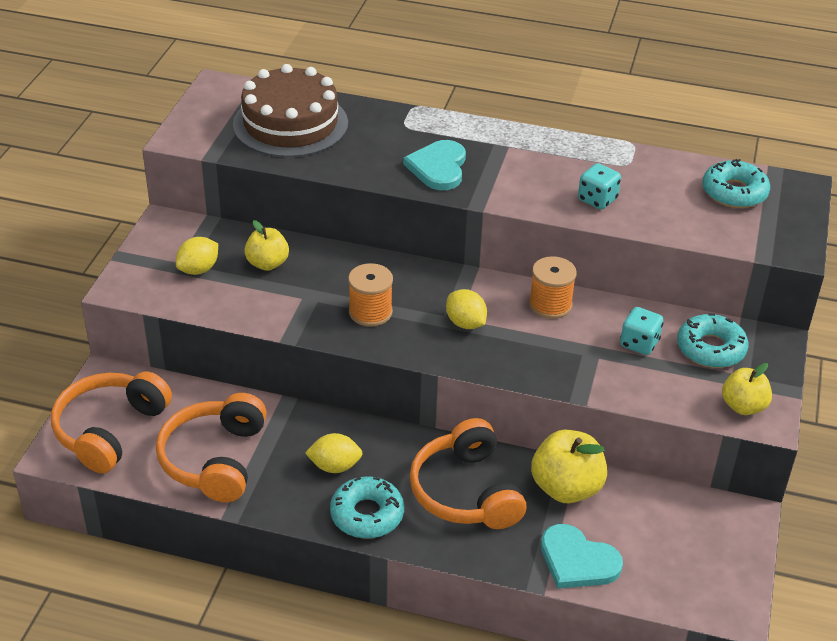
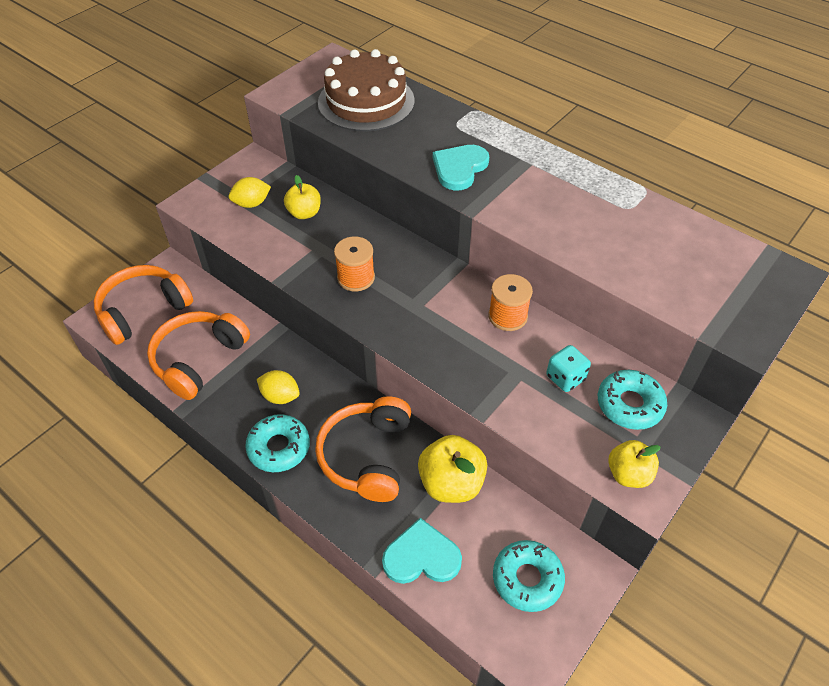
camera: 25 degrees right, 10 degrees up
yellow lemon [446,289,487,329] -> none
turquoise heart [541,524,623,589] -> turquoise heart turned 120 degrees clockwise [382,518,462,584]
turquoise dice [578,163,621,210] -> none
turquoise donut [702,159,770,208] -> turquoise donut moved to [493,540,565,612]

